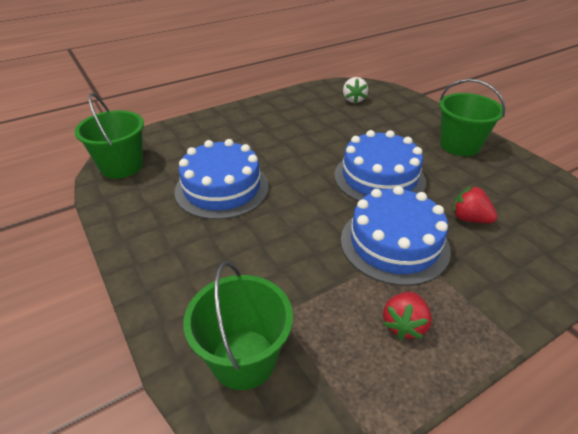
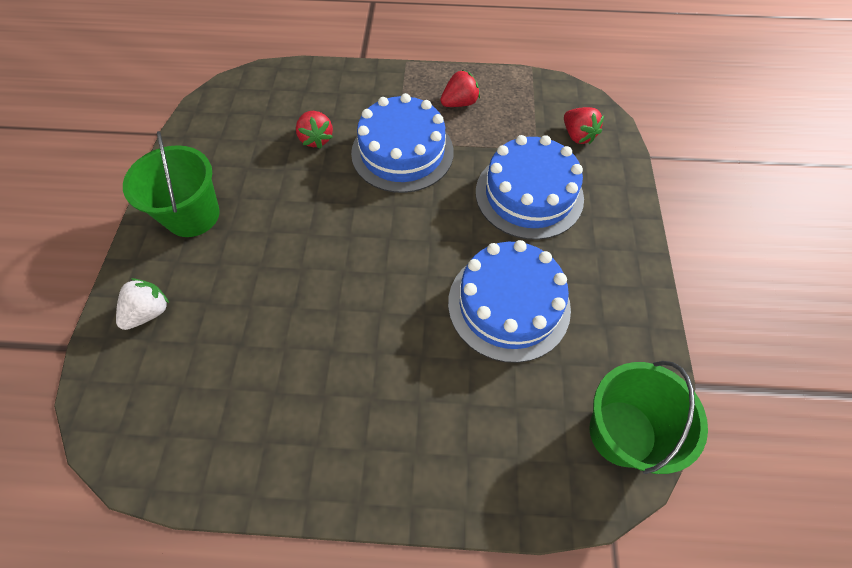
camera: 145 degrees left, 20 degrees up
green bucket [183,261,293,390] -> red strawberry [564,107,604,144]
blue cake [334,130,426,201] -> blue cake moved to [476,135,584,240]
white strawberry [343,77,368,104] -> white strawberry moved to [116,278,169,330]

